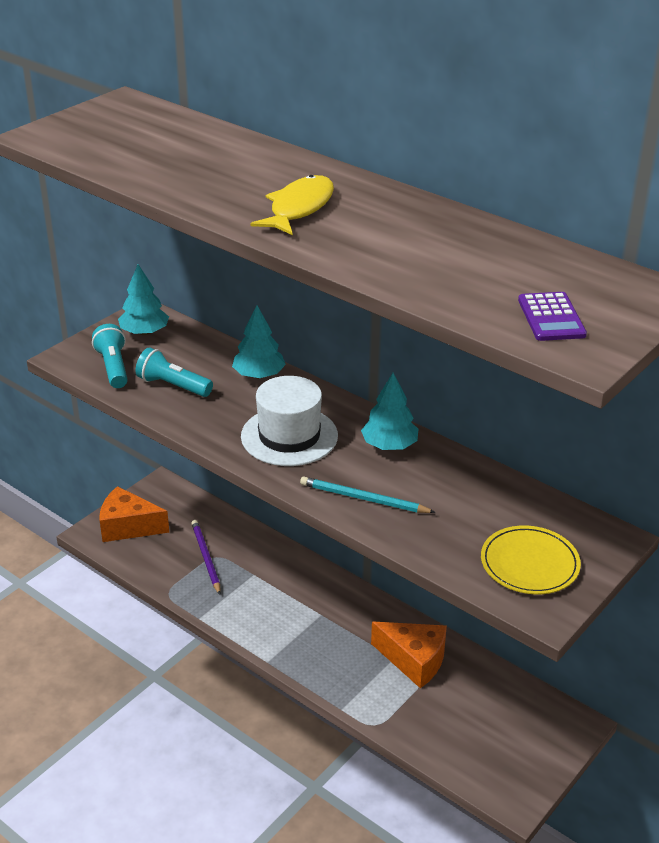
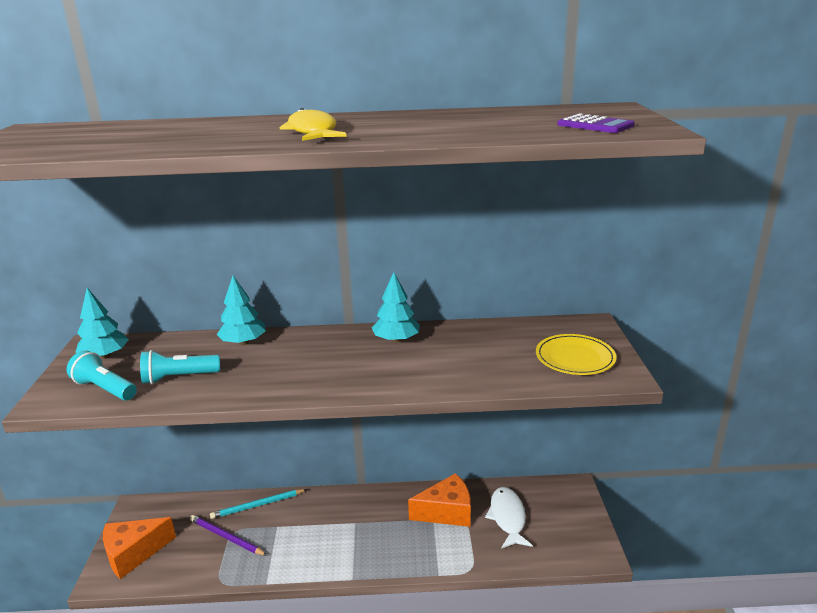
camera: 40 degrees left, 10 degrees down
white hat [241,376,338,466] -> none
turquoise pencil [300,477,436,513] -> turquoise pencil moved to [210,489,308,519]
none -> white fish [485,487,533,549]

